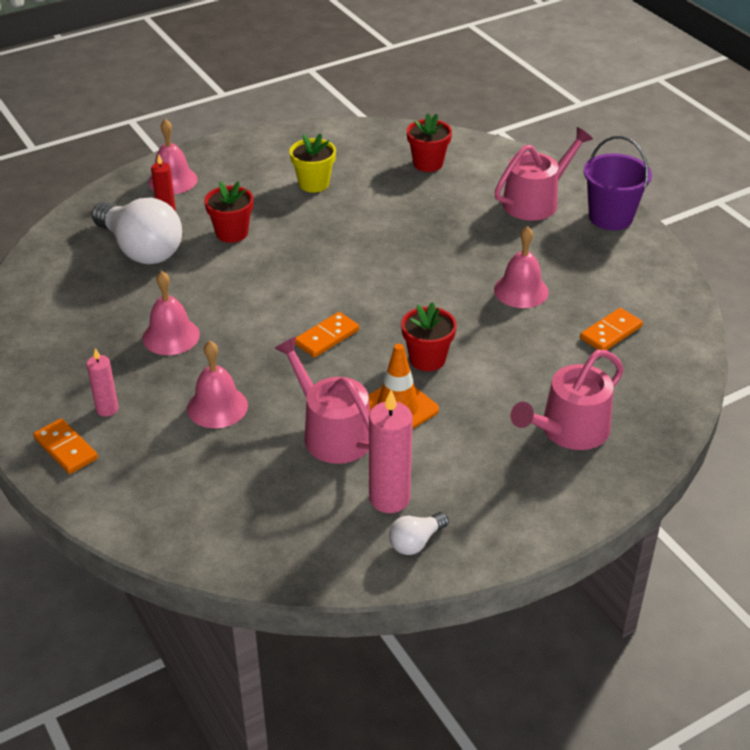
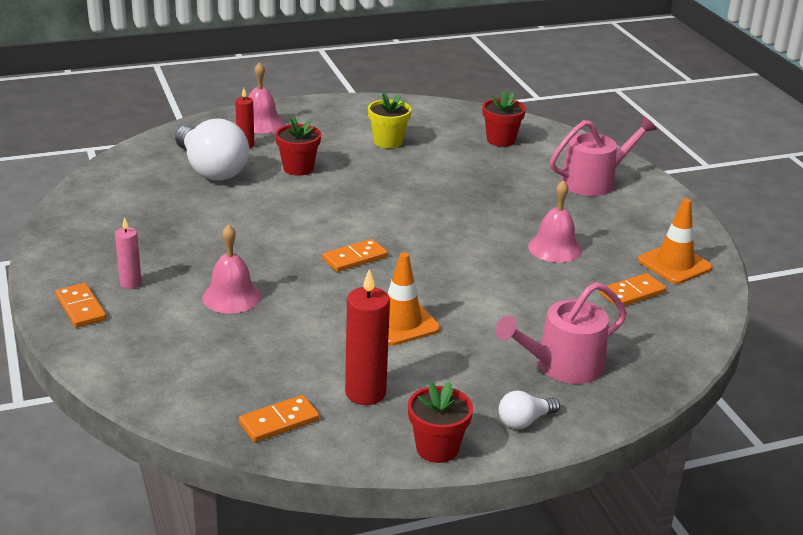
camera: 10 degrees right, 10 degrees down
pink bell [142,271,200,355] -> none
pink watering can [274,337,370,464] -> none
pink candle [369,390,413,513] -> red candle [345,269,390,405]
white light bulb [389,512,449,555] -> white light bulb moved to [499,391,560,429]
red flower pot [401,302,457,371] -> red flower pot moved to [408,381,473,463]
purple bucket [584,136,652,230] -> none
none -> orange domino [239,395,319,442]
none -> orange traffic cone [638,198,713,284]

